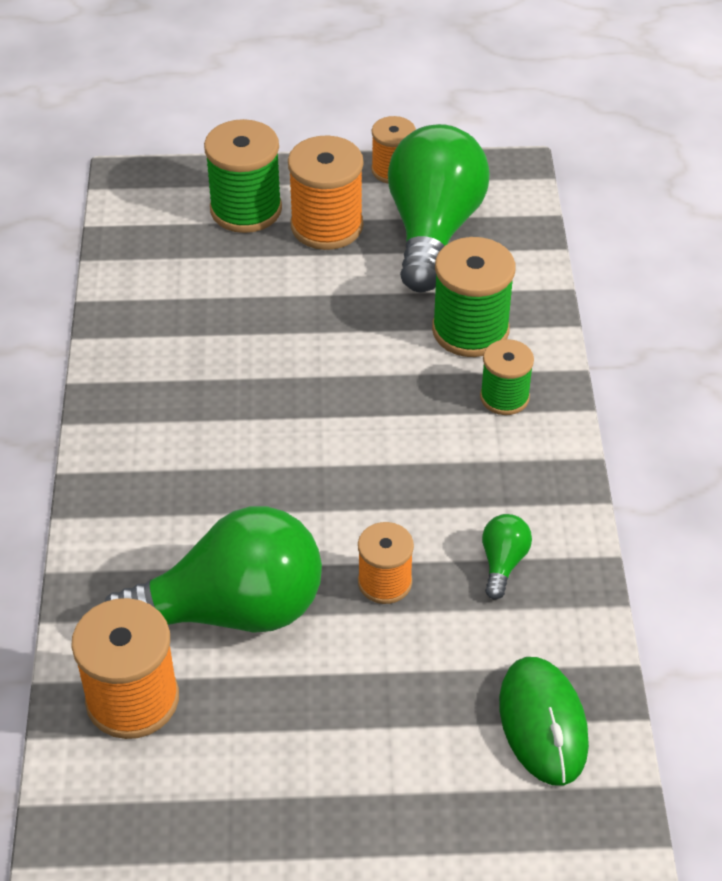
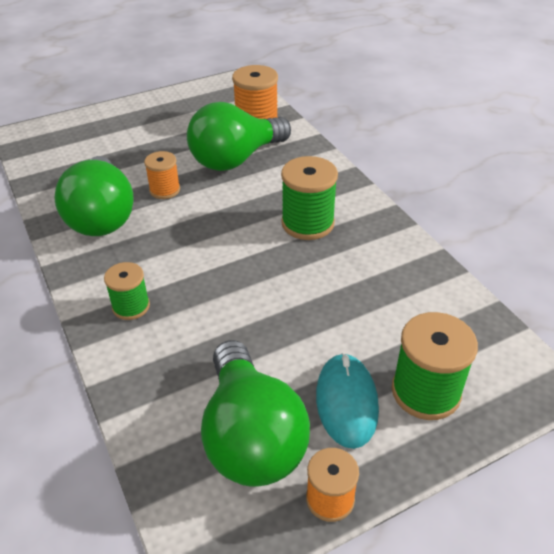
camera: 155 degrees right, 5 degrees down
orange spool [288,135,363,250] -> turquoise mouse [316,353,379,449]
green spool [432,237,515,357] -> green spool moved to [281,156,338,240]
green light bulb [482,514,532,600] -> green light bulb [54,156,134,236], size x2.44
green mouse [499,657,589,786] -> none

